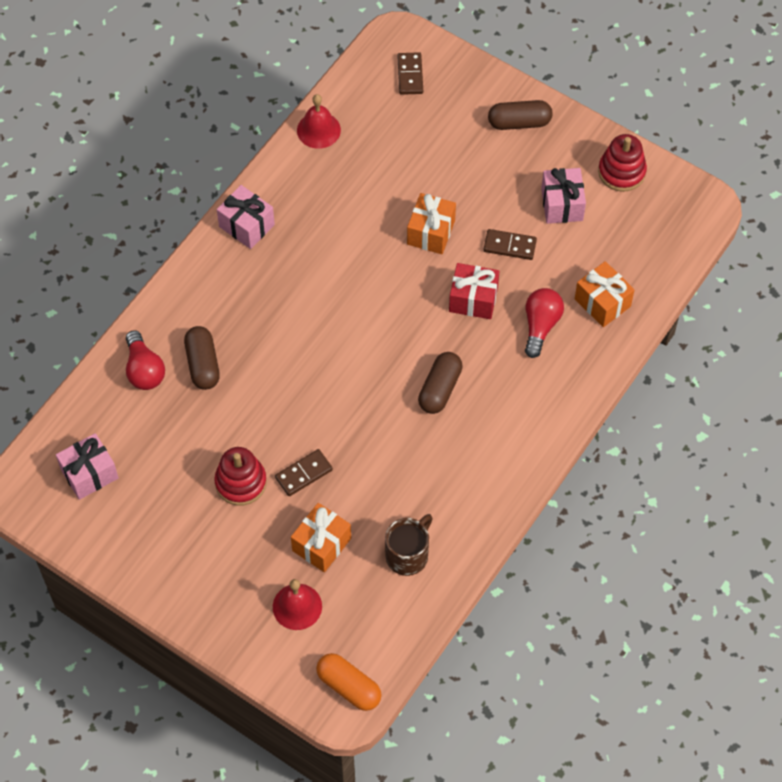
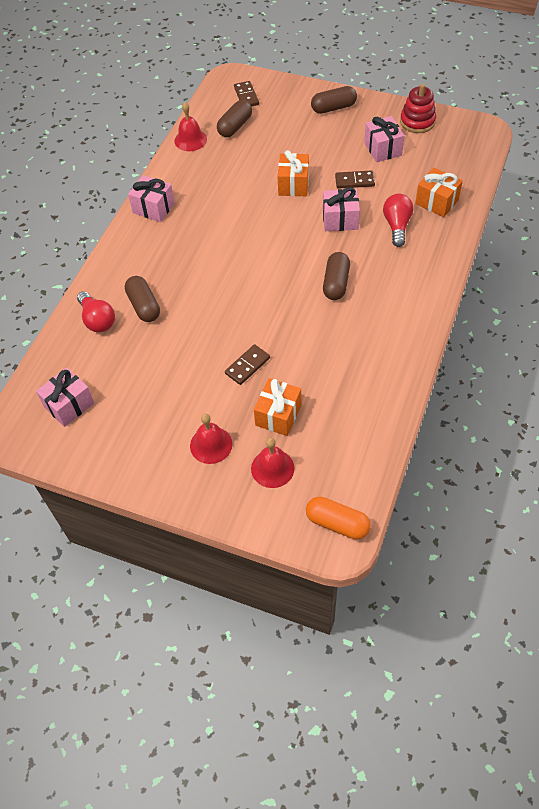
camera: 10 degrees left, 5 degrees down
red stacking toy [214,447,267,506] -> none
brown mug [385,514,433,576] -> none
red gift [449,263,500,319] -> pink gift [323,187,360,231]
none -> red bell [190,414,232,464]
none -> brown capsule [217,100,252,137]

